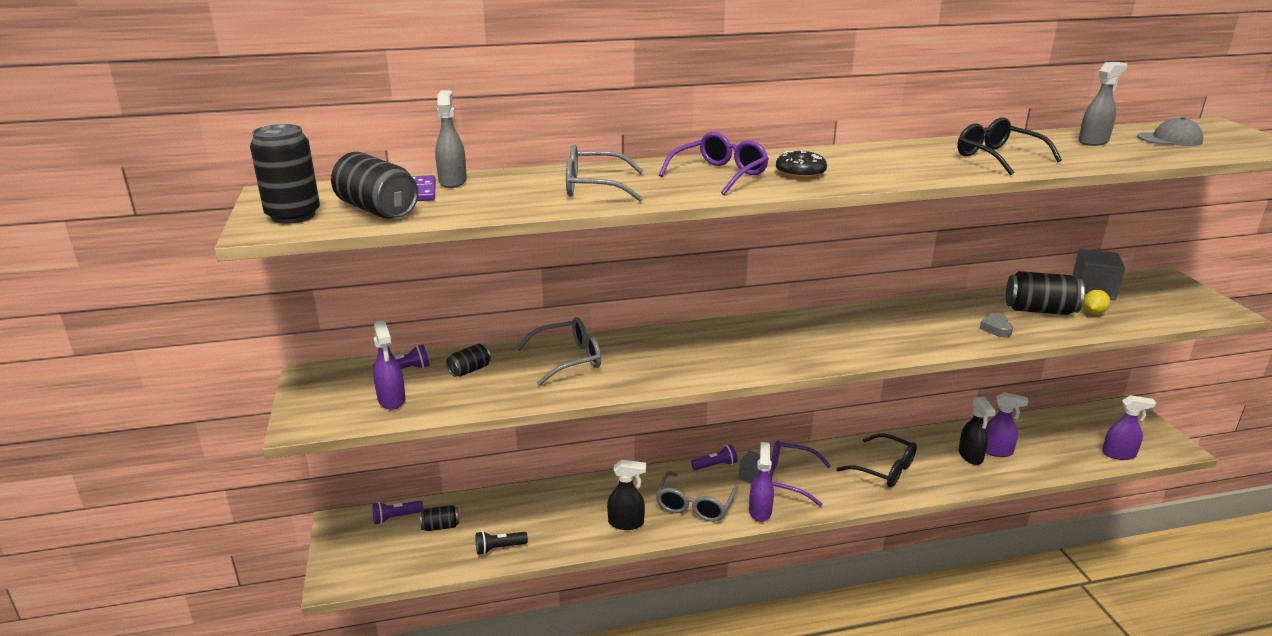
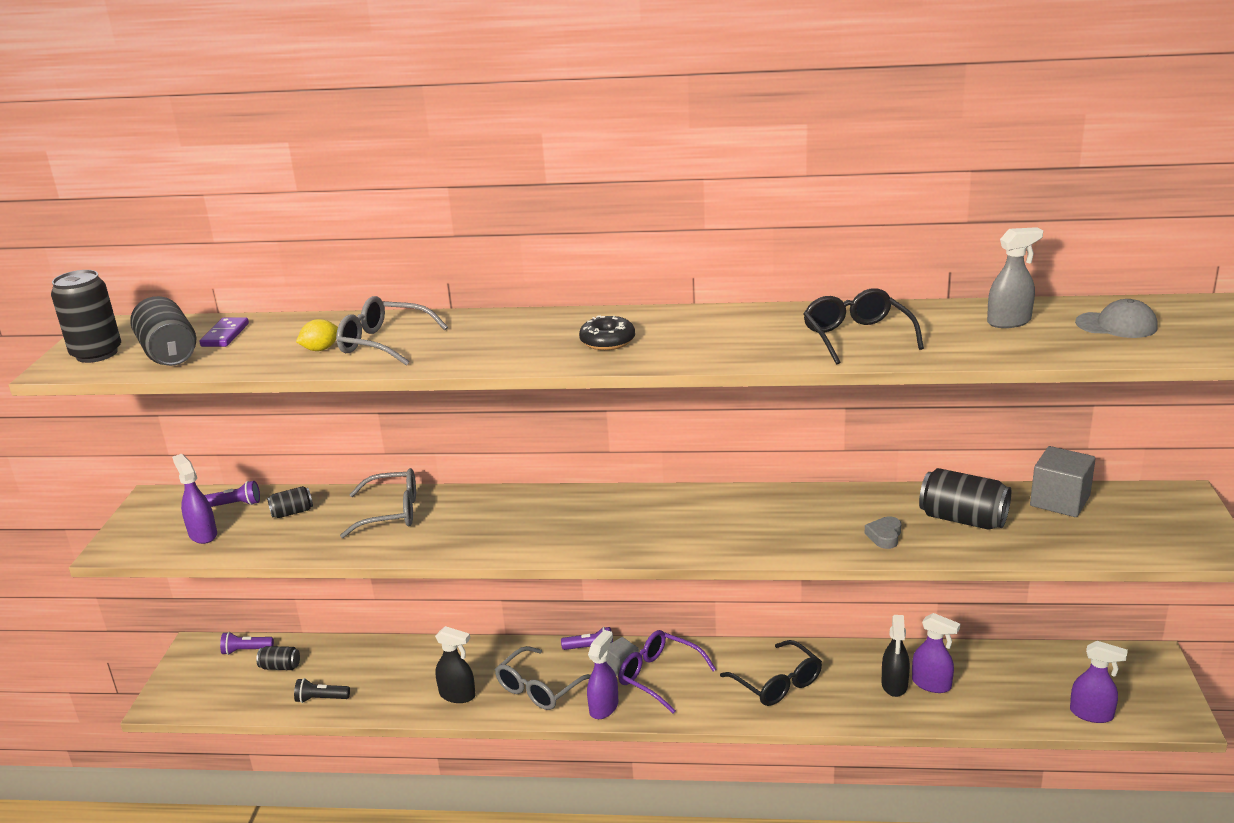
camera: 20 degrees right, 0 degrees up
purple spray bottle [373,321,406,410] -> purple spray bottle turned 150 degrees clockwise [172,454,217,544]
grey spray bottle [435,90,467,188] -> none
purple glasses [659,132,769,195] -> none
yellow lemon [1083,290,1110,315] -> yellow lemon moved to [296,319,338,351]

